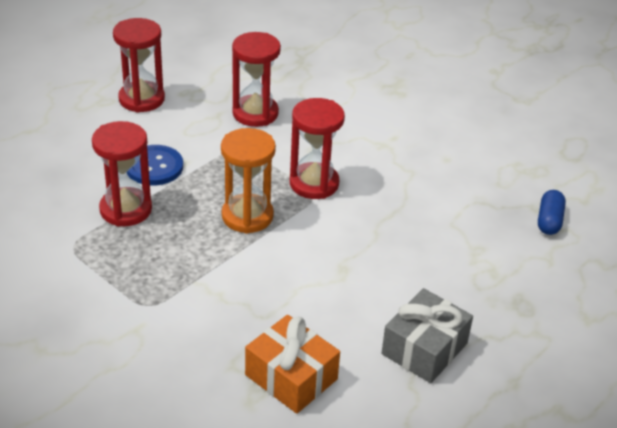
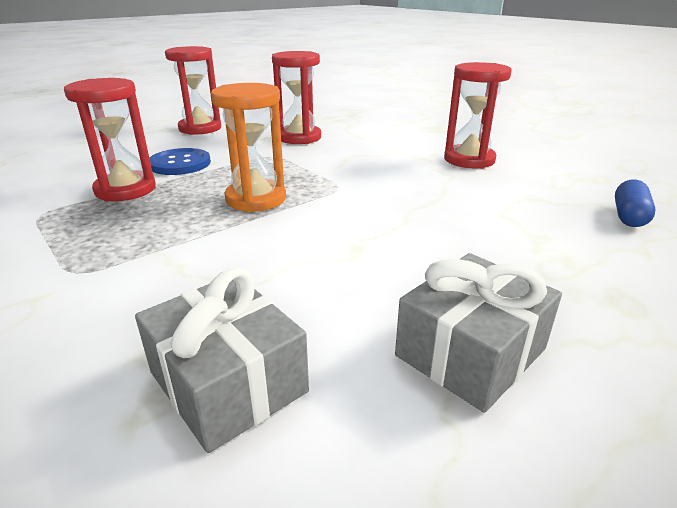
camera: 10 degrees right, 10 degrees down
orange gift [245,315,340,414] -> grey gift [135,268,309,453]
red hourglass [290,98,345,199] -> red hourglass moved to [444,62,512,169]

